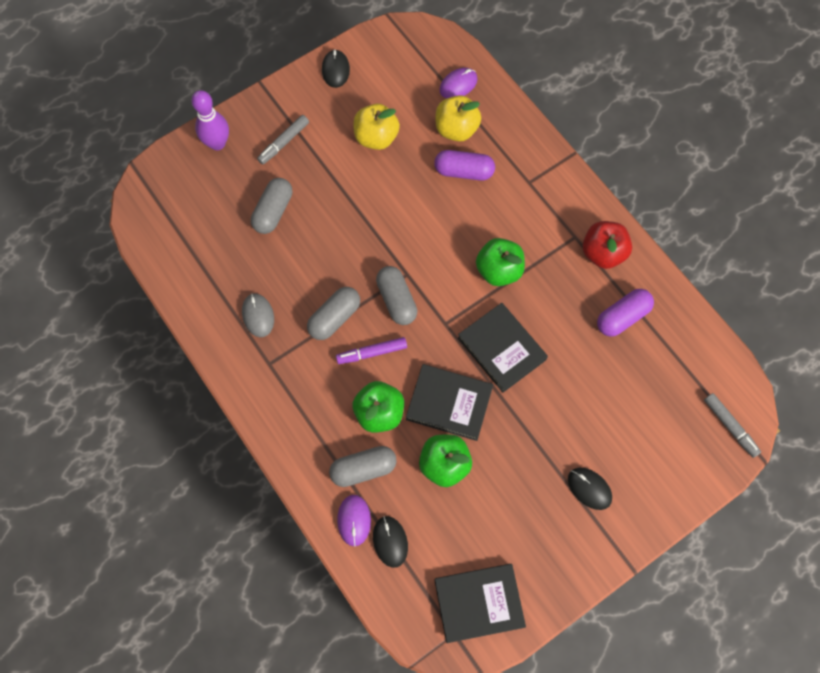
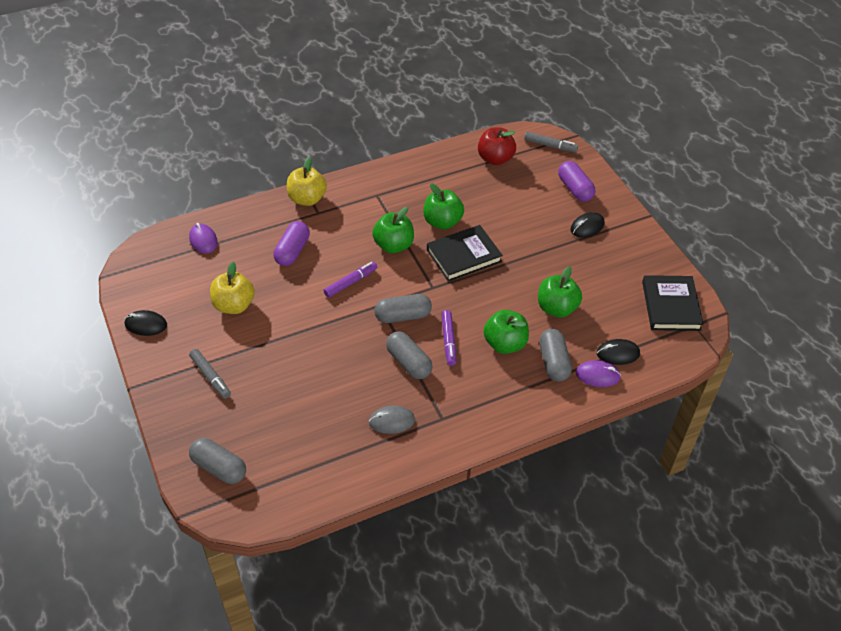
camera: 80 degrees left, 20 degrees down
purple bowling pin [191,90,229,150] -> none
grey capsule [251,178,292,234] -> grey capsule moved to [189,438,246,484]
black book [406,364,493,441] -> none
yellow apple [436,95,481,142] -> yellow apple moved to [287,157,327,206]
red apple [583,221,632,269] -> red apple moved to [478,127,516,165]
purple capsule [597,289,654,337] -> purple capsule moved to [558,161,595,202]
grey marker [704,393,761,458] -> grey marker turned 45 degrees clockwise [524,132,578,152]
none -> purple marker [324,261,377,298]
none -> green apple [423,183,464,229]

